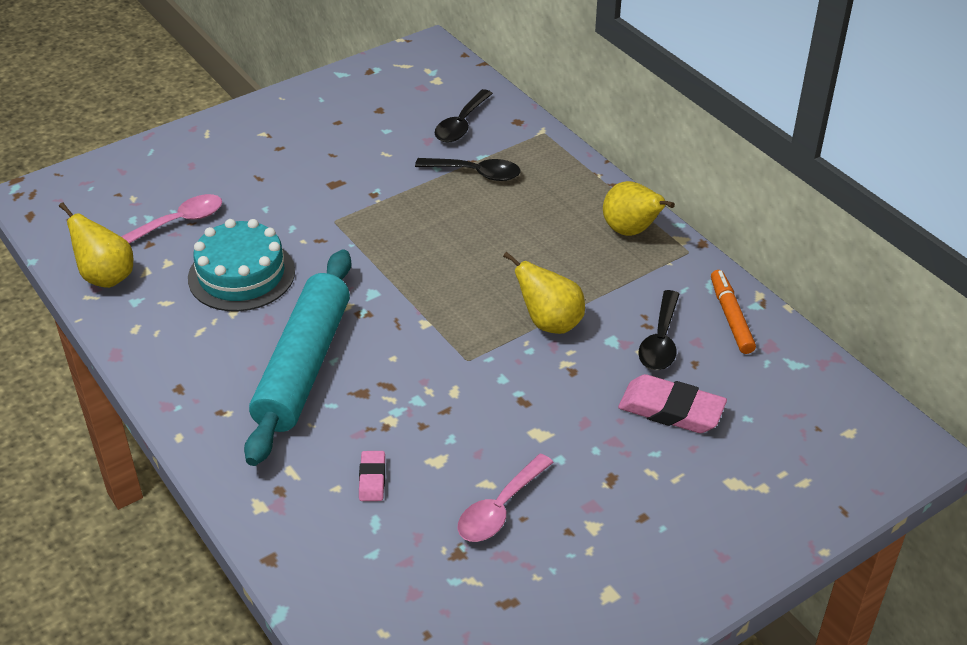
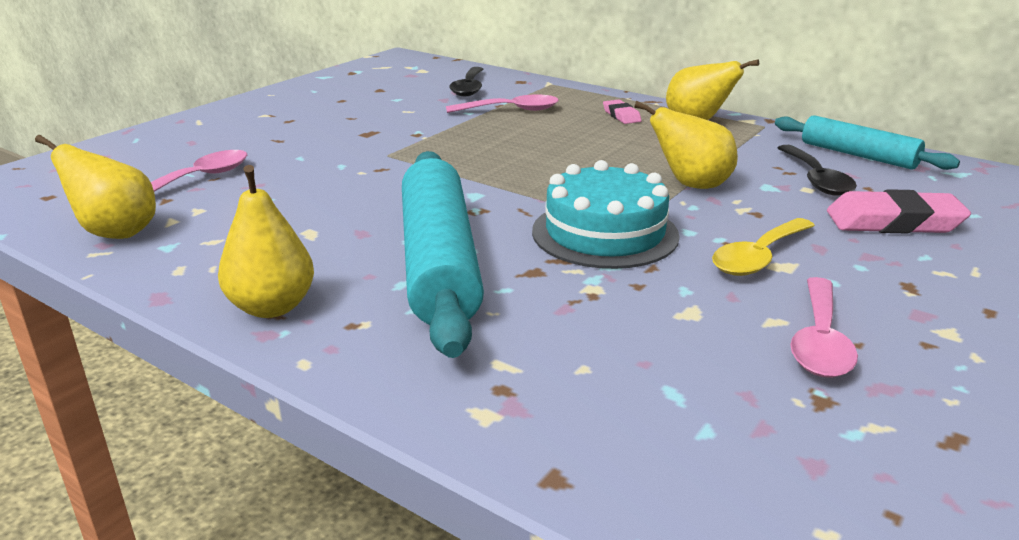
camera: 20 degrees left, 15 degrees down
turquoise cake [188,219,295,311] -> turquoise cake moved to [532,160,680,269]
pink eraser [359,451,385,501] -> pink eraser moved to [603,100,642,124]
black spoon [415,158,521,181] -> pink spoon [446,95,559,113]
orange marker [711,270,756,354] -> turquoise rolling pin [775,115,960,170]
none -> yellow pear [218,165,314,318]
none -> yellow spoon [712,218,815,276]

